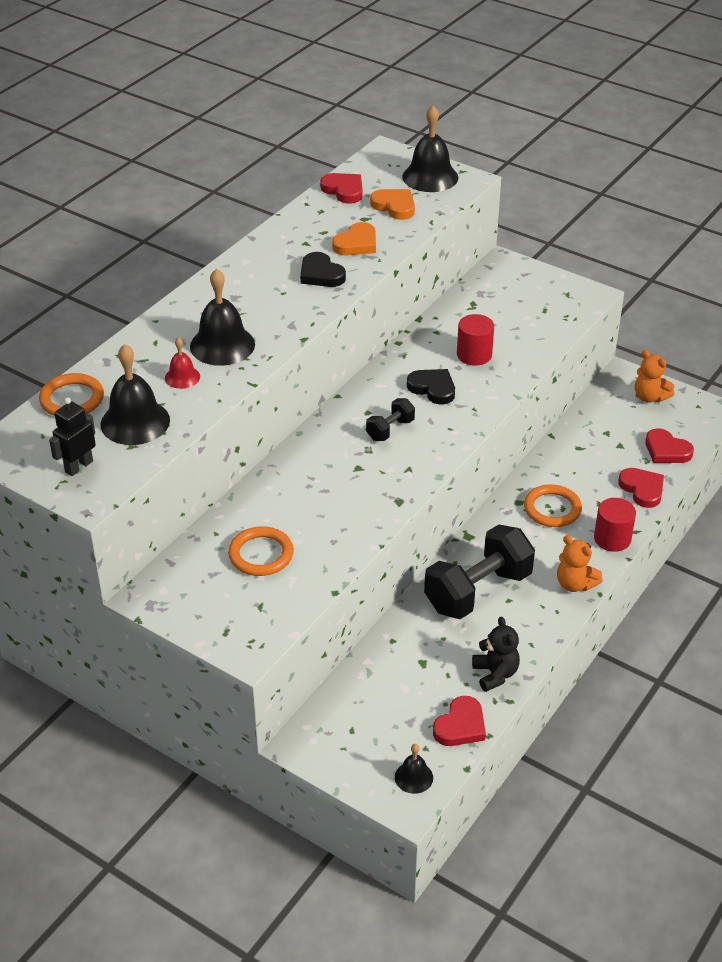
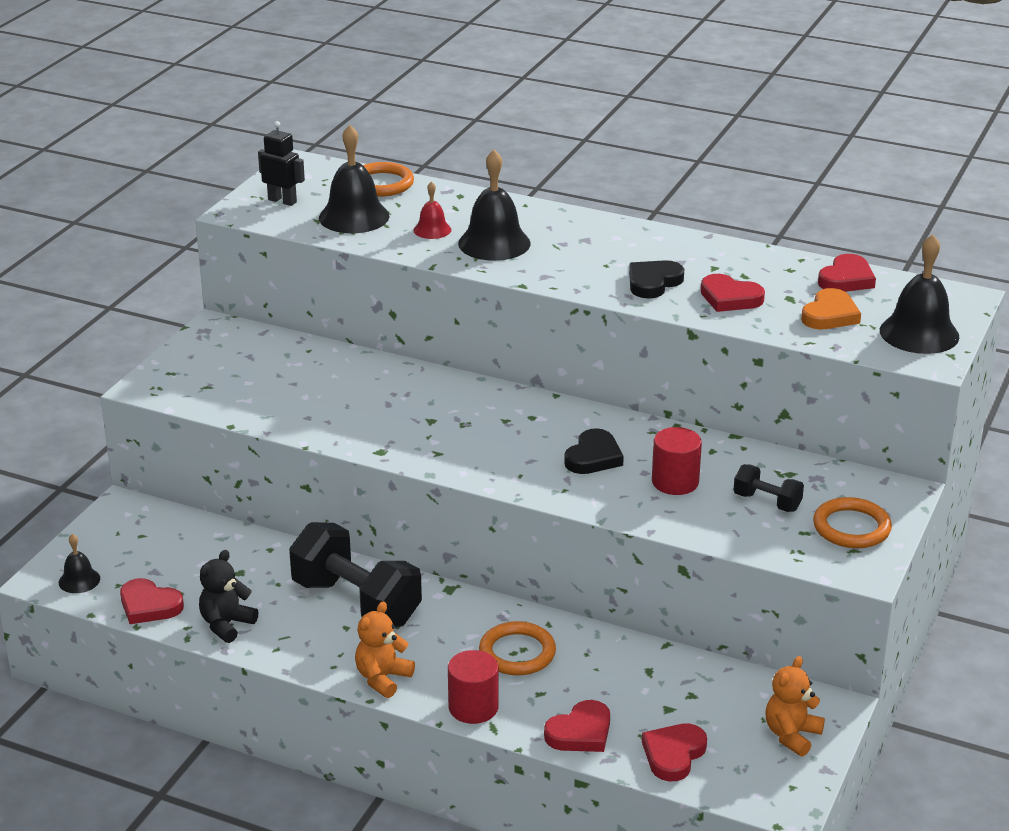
camera: 80 degrees right, 10 degrees down
orange ring [228,526,294,576] -> orange ring moved to [813,497,892,548]
orange heart [332,222,376,255] -> red heart [701,274,765,312]
black dumbbell [366,398,415,441] -> black dumbbell moved to [733,464,804,512]
black teddy bear [472,616,520,692] -> black teddy bear turned 150 degrees clockwise [199,550,258,643]

